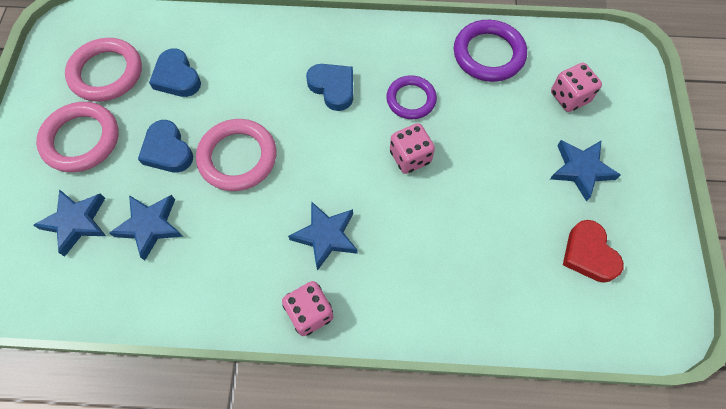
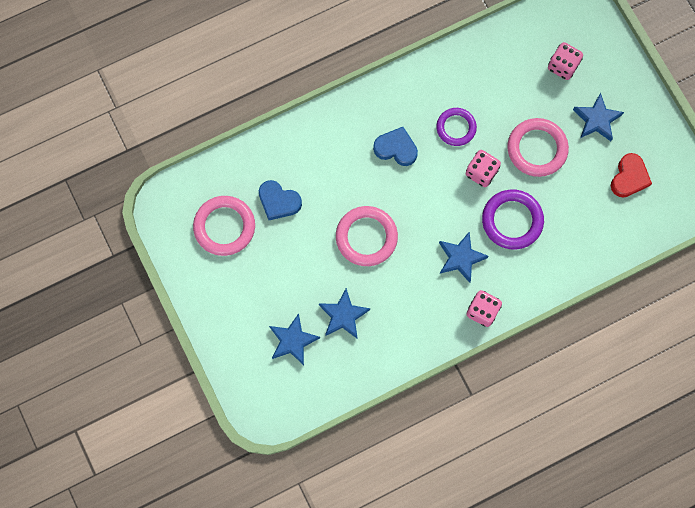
camera: 30 degrees left, 10 degrees up
pink ring [36,102,119,172] -> pink ring moved to [507,118,569,177]
blue heart [138,120,193,173] -> none
purple ring [454,20,527,82] -> purple ring moved to [482,189,544,249]
red heart [563,220,624,283] -> red heart turned 105 degrees counterclockwise [611,153,652,197]

